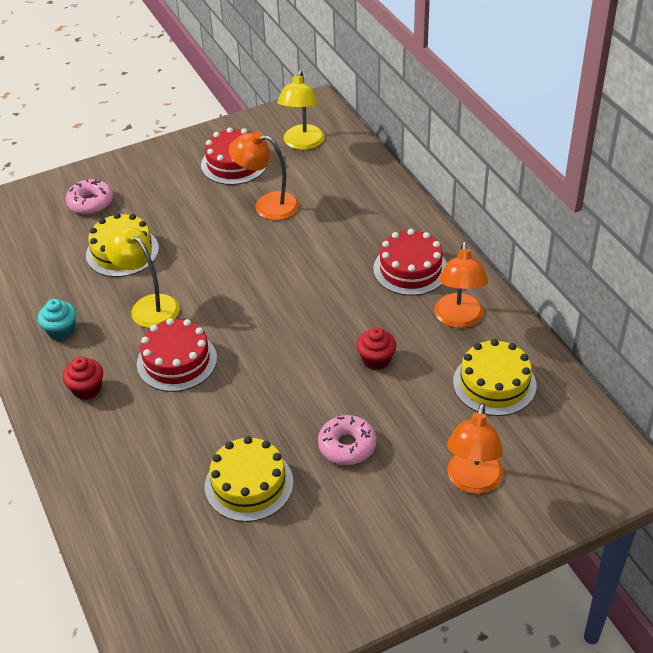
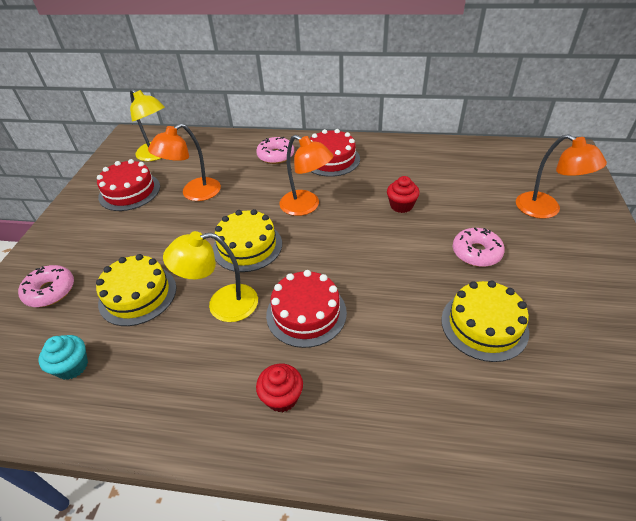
camera: 55 degrees left, 0 degrees up
turquoise cupcake [38,299,76,340] -> turquoise cupcake moved to [39,335,88,380]
orange lamp [434,241,488,328] -> orange lamp moved to [279,135,333,216]
yellow cake [453,339,536,416] -> yellow cake moved to [213,209,282,272]
none -> pink donut [256,137,294,164]

